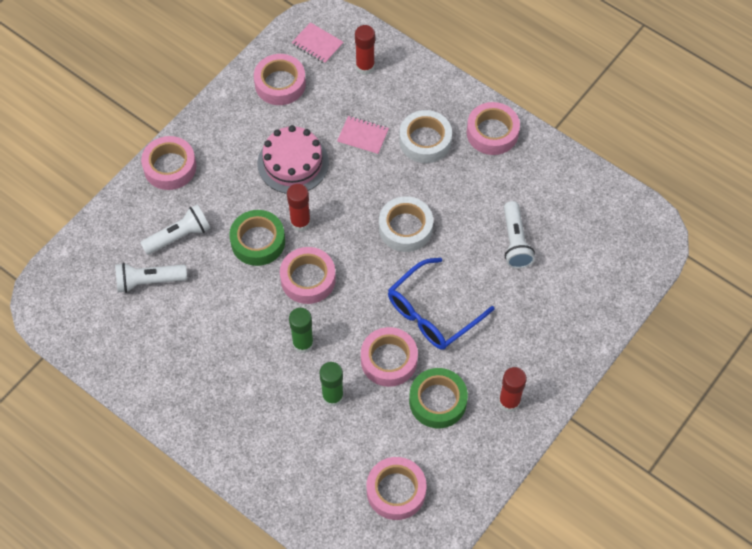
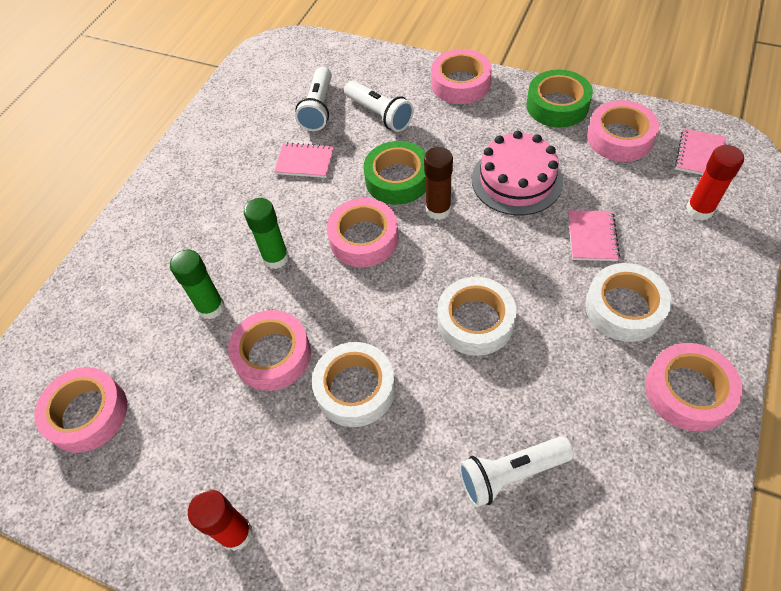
camera: 80 degrees right, 5 degrees down
white flashlight [115,263,187,293] -> white flashlight turned 150 degrees counterclockwise [295,67,332,131]
red glue stick [287,184,310,232] -> brown glue stick [424,147,453,220]
blue glasses [388,258,494,350] -> white tape [312,342,395,427]
green tape [409,368,468,428] -> green tape moved to [527,70,593,128]
none -> pink notebook [274,142,334,178]

